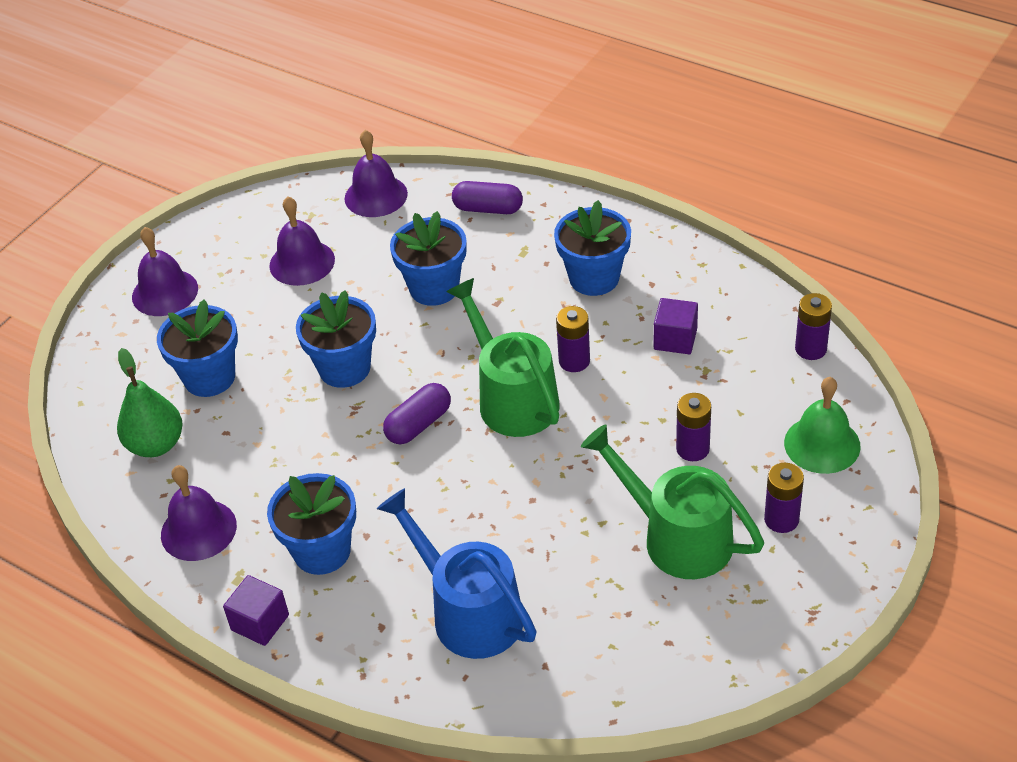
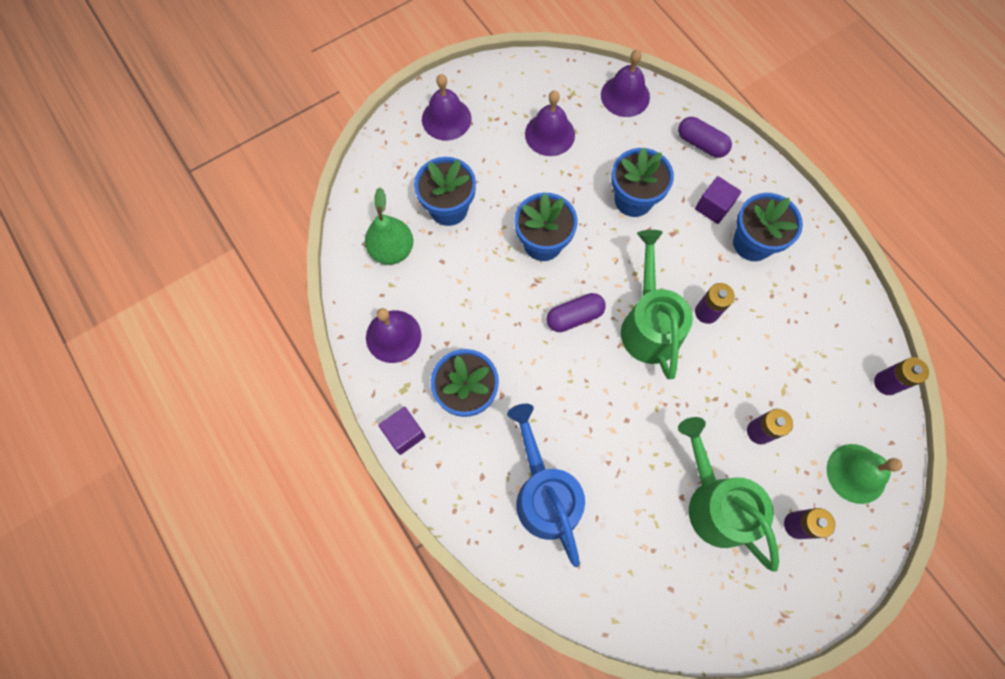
camera: 20 degrees right, 25 degrees up
purple cube [654,298,698,354] -> purple cube moved to [695,176,741,224]

